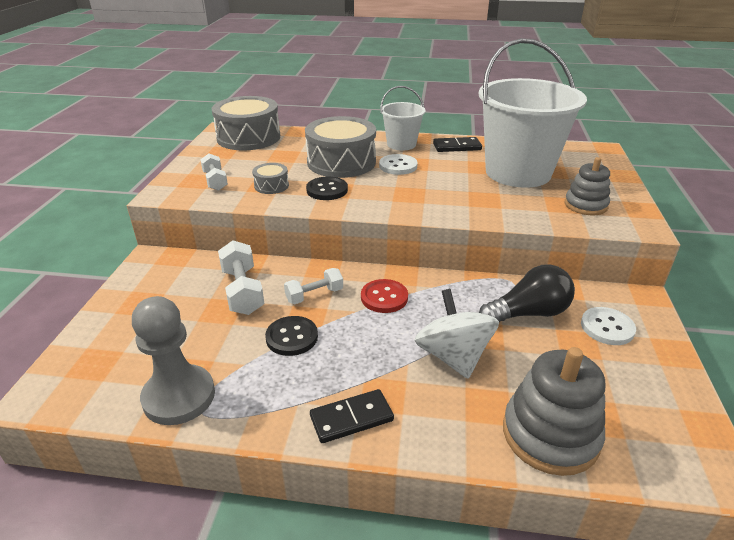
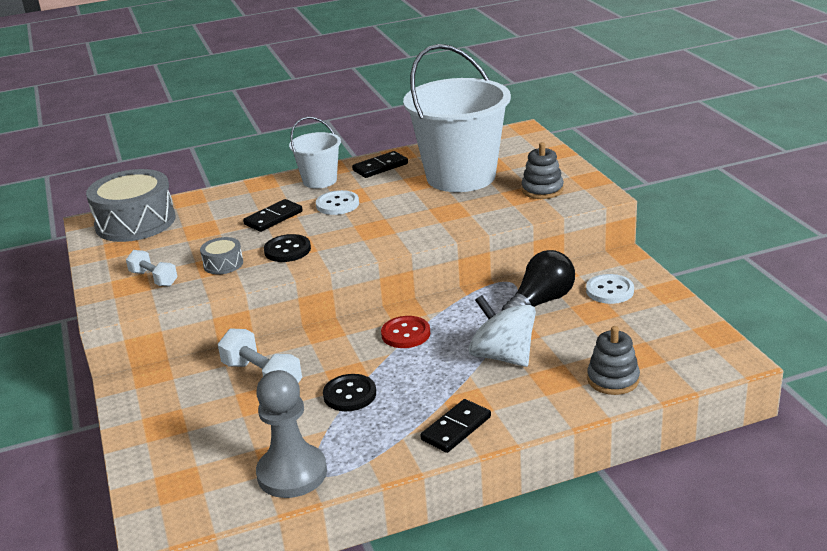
camera: 25 degrees left, 5 degrees down
white dumbbell [284,268,343,304] -> none
grey drum [305,116,376,178] -> black domino [243,199,303,232]
grey stacking toy [503,347,605,476] -> grey stacking toy [587,326,640,395], size x0.64

